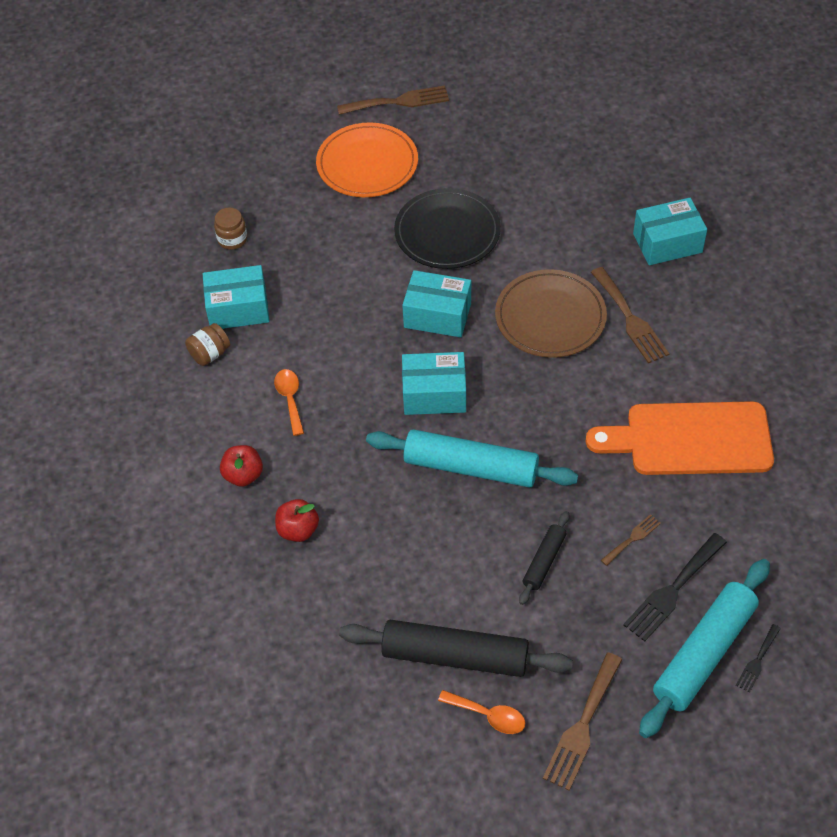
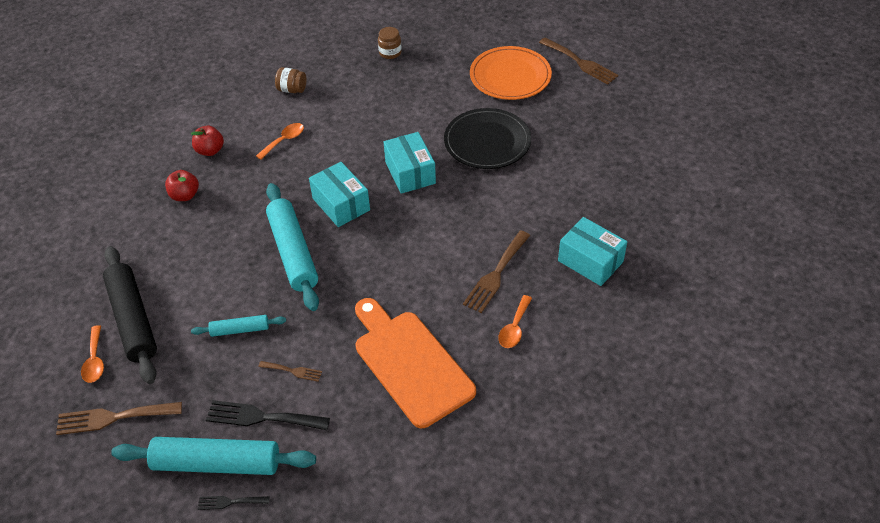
camera: 55 degrees right, 5 degrees down
turquoise box [203,265,269,329] -> none
brown plate [495,269,607,358] -> none
black rolling pin [519,511,569,605] -> turquoise rolling pin [191,315,286,337]
none -> orange spoon [498,295,532,348]

